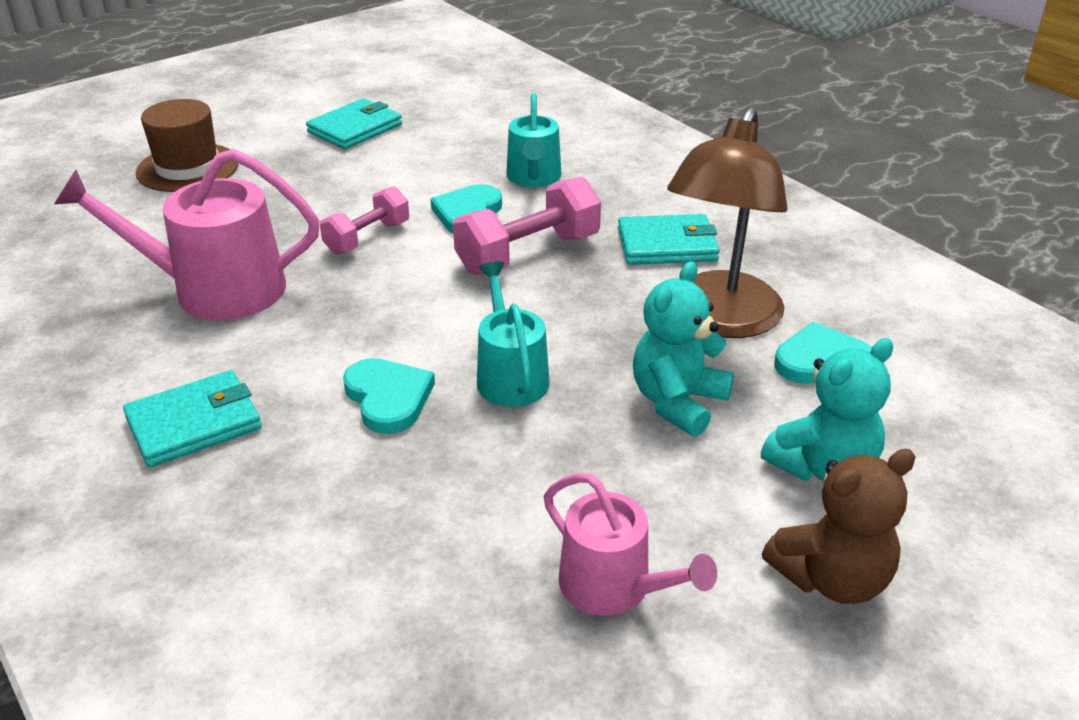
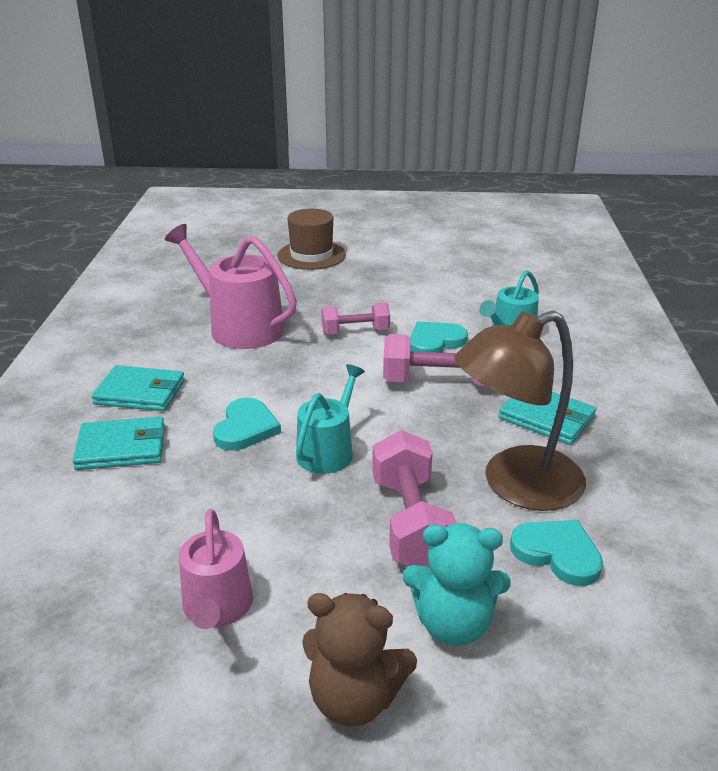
camera: 40 degrees right, 5 degrees down
turquoise wallet [306,98,402,149] -> turquoise wallet moved to [73,416,165,470]
turquoise teddy bear [633,261,734,437] -> pink dumbbell [372,430,456,568]

